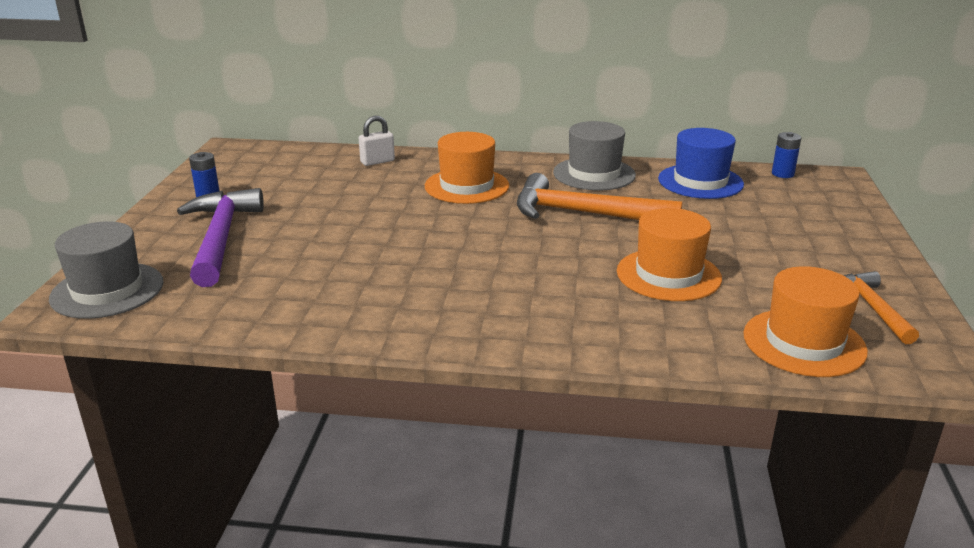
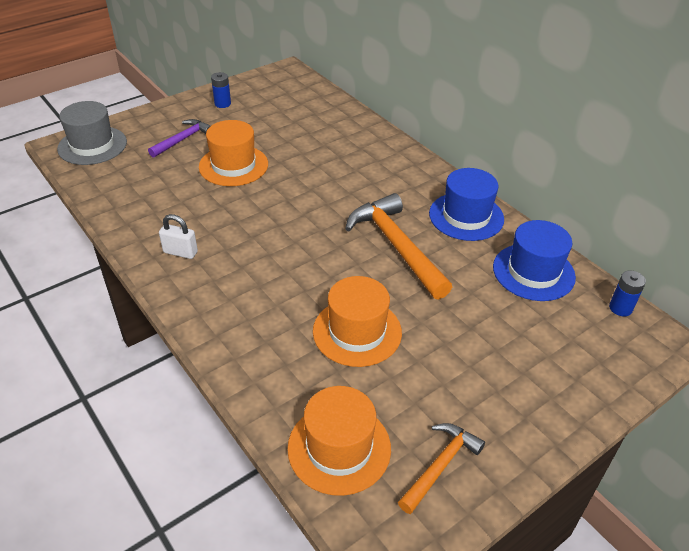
camera: 45 degrees right, 15 degrees up
purple hammer [177,188,264,287] -> purple hammer [148,119,211,158], size x0.58
white padlock [359,116,395,166] -> white padlock moved to [159,214,198,259]
orange hat [425,132,509,204] -> orange hat moved to [199,120,268,186]
grey hat [553,121,636,190] -> blue hat [429,168,504,241]

